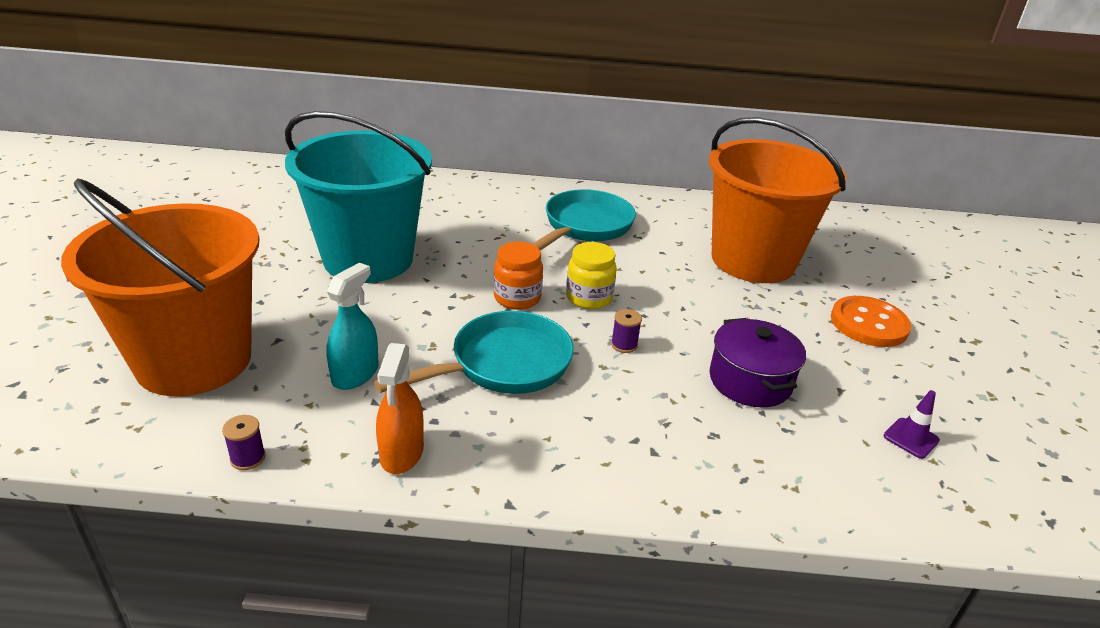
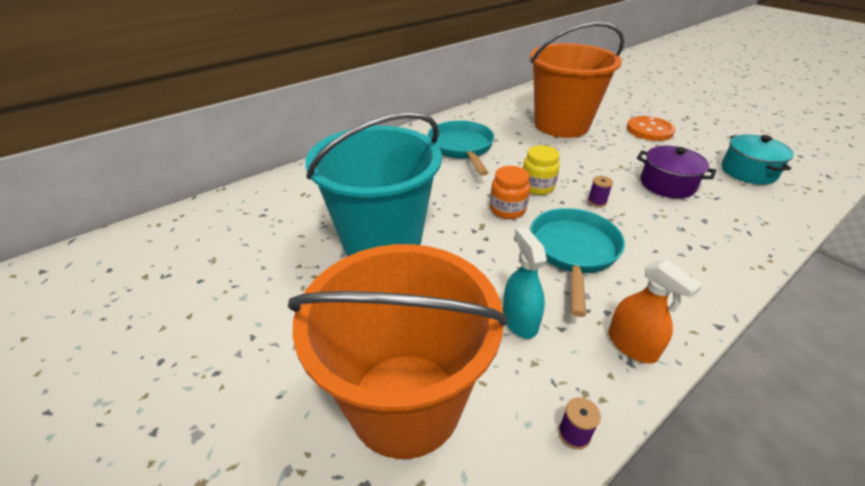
camera: 40 degrees left, 5 degrees up
purple traffic cone [884,390,940,459] -> turquoise pot [721,134,794,185]

